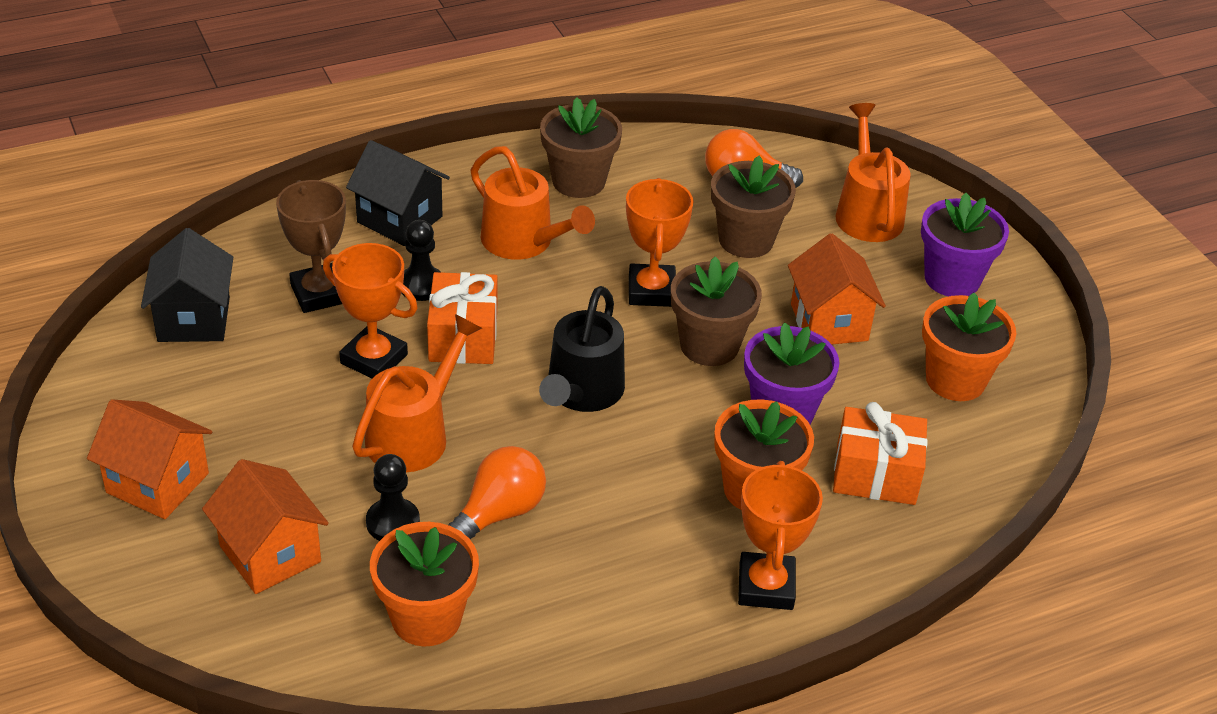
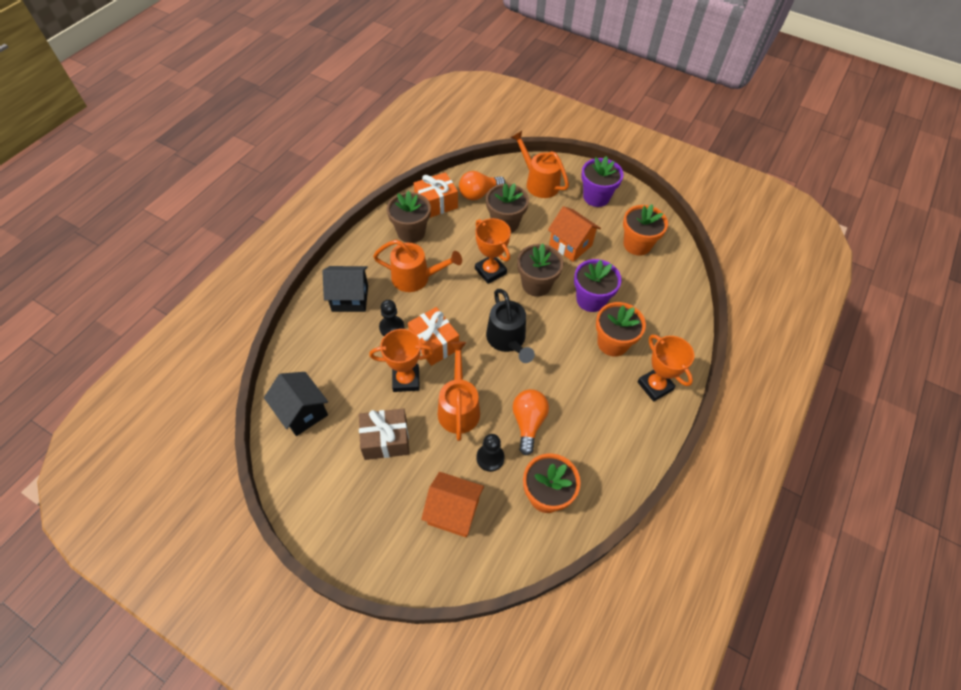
camera: 35 degrees left, 15 degrees up
orange house [87,399,212,519] -> none
brown trophy [276,180,346,313] -> none
orange gift [833,402,928,505] -> orange gift moved to [414,172,458,218]
none -> brown gift [359,408,410,460]

